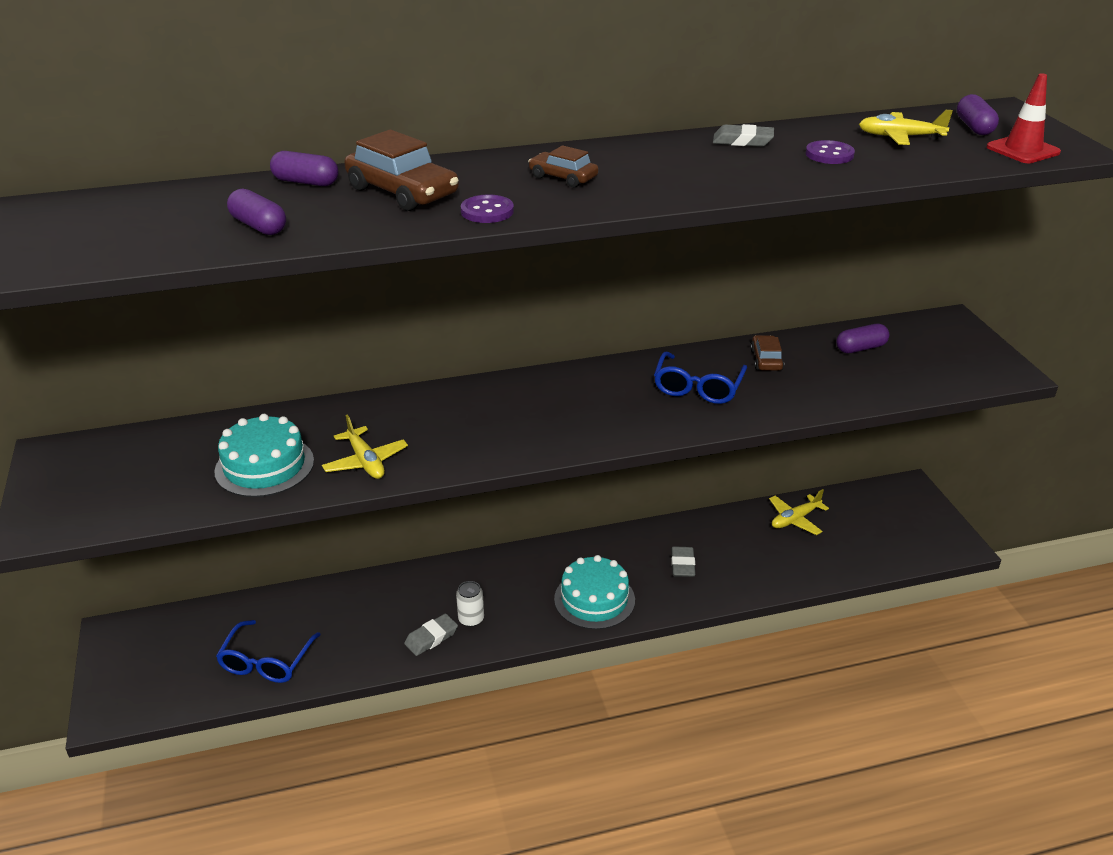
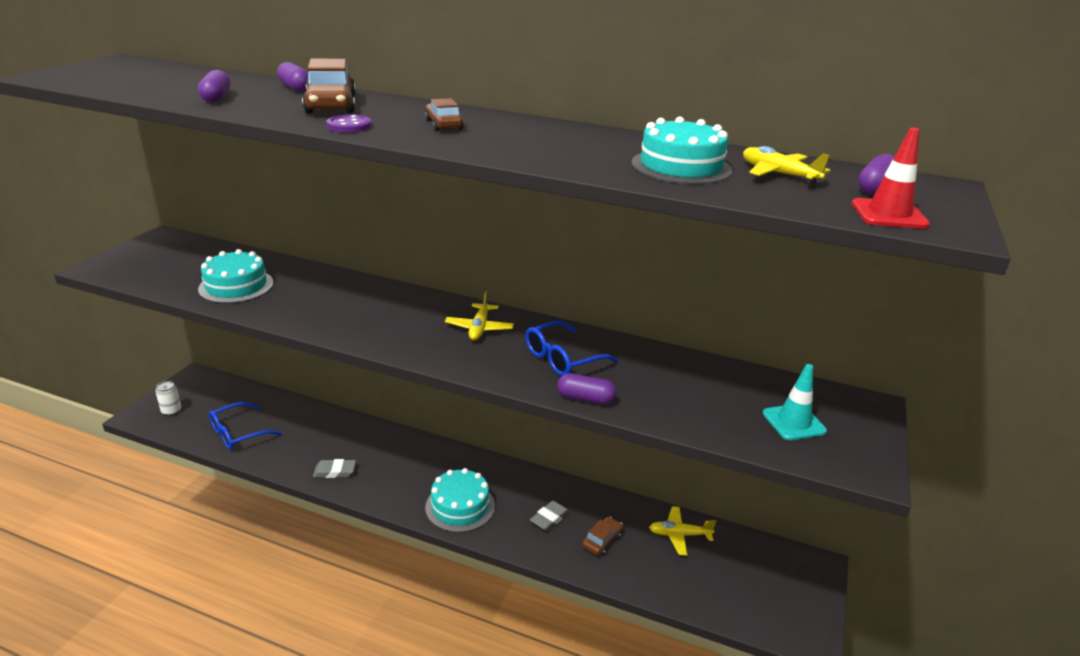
camera: 35 degrees right, 5 degrees down
yellow plane [322,414,408,479] -> yellow plane moved to [445,291,514,340]
white can [456,581,484,627] -> white can moved to [155,381,181,416]
grey eraser [713,124,774,147] -> none
brown car [750,335,784,371] -> brown car moved to [582,517,623,556]
purple button [805,140,855,164] -> turquoise cake [632,117,732,184]
purple capsule [836,324,889,353] -> purple capsule moved to [557,373,617,404]
none -> turquoise traffic cone [763,364,827,440]

